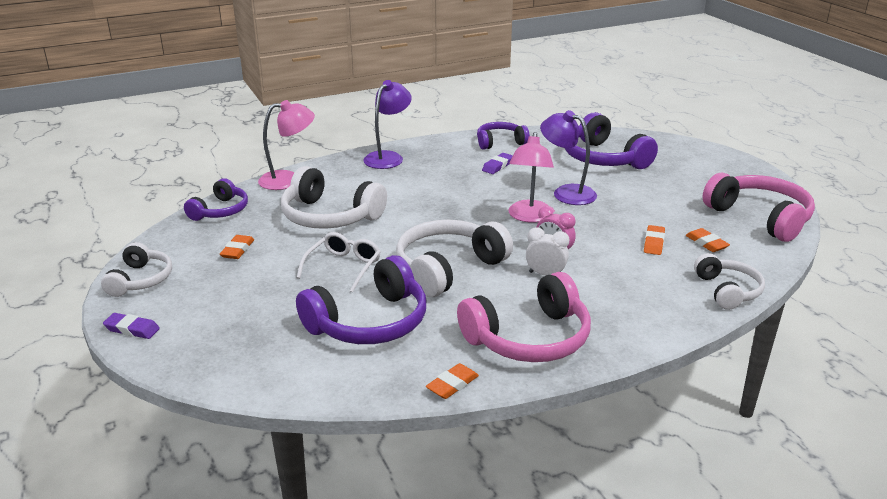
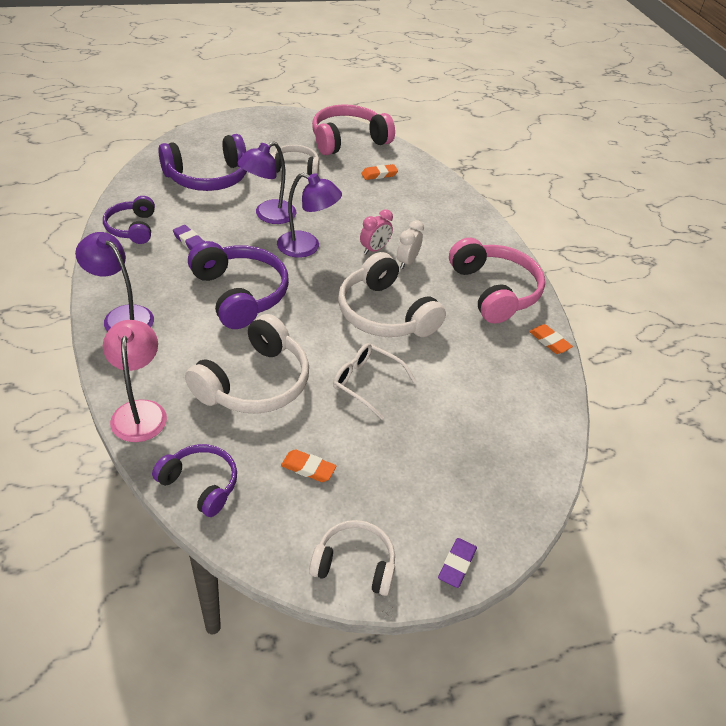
camera: 85 degrees left, 15 degrees up
purple headphones [296,255,426,344] -> purple headphones moved to [188,241,289,329]
pink lamp [509,132,554,223] -> purple lamp [277,173,342,258]
orange eraser [644,225,665,255] -> none
white headphones [694,253,765,310] -> white headphones moved to [271,145,320,175]

